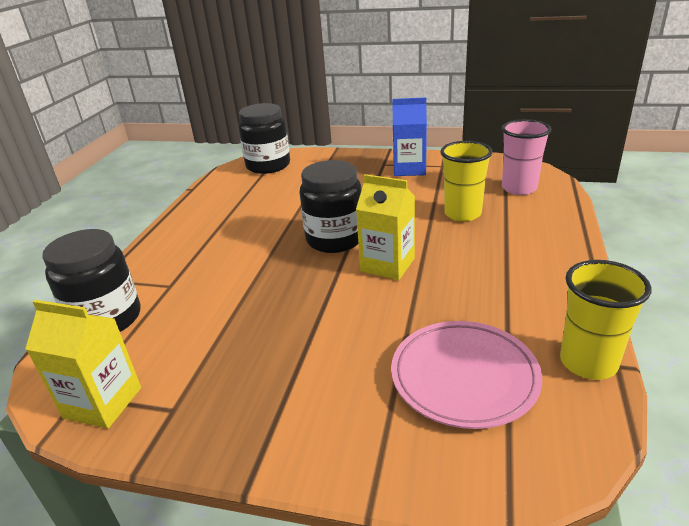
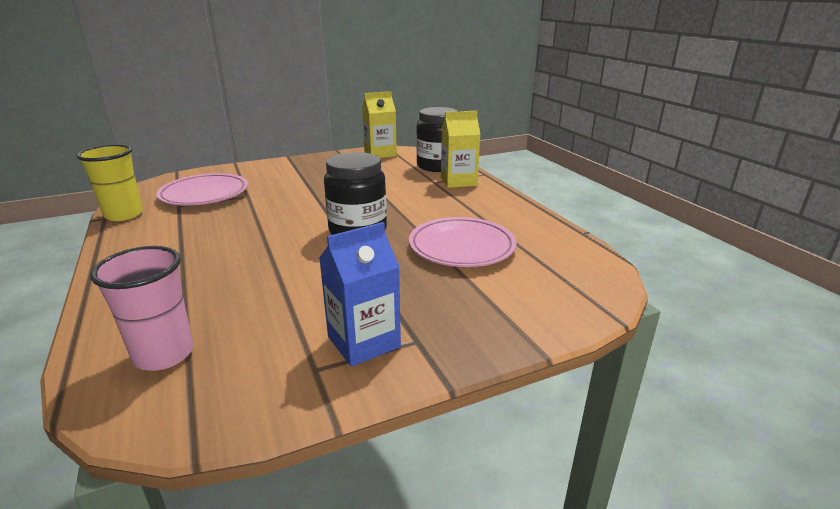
camera: 140 degrees right, 5 degrees down
black jar [238,103,290,174] -> none
yellow carton [356,174,415,280] -> yellow carton moved to [441,111,481,188]
yellow cup [440,141,493,222] -> none
none -> pink plate [409,217,516,267]

